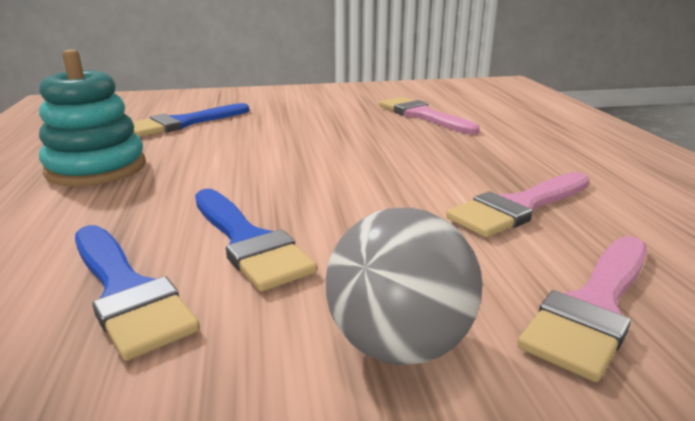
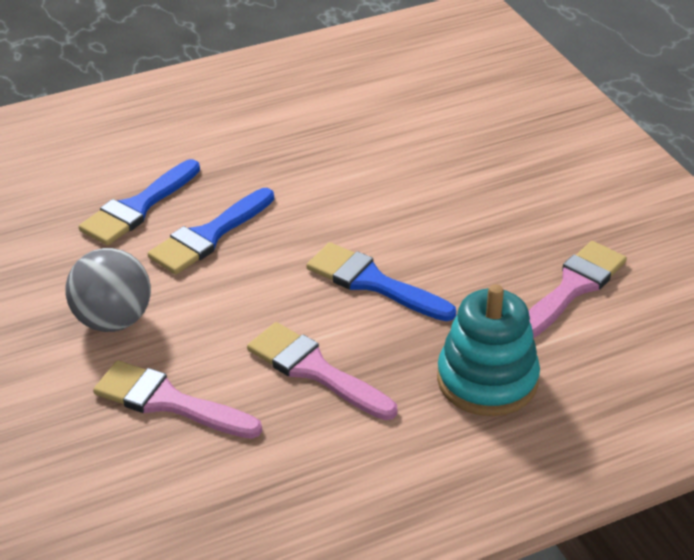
camera: 75 degrees right, 15 degrees up
turquoise stacking toy [39,49,146,186] -> turquoise stacking toy moved to [437,284,540,416]
blue brush [133,103,249,137] -> blue brush moved to [306,242,456,321]

